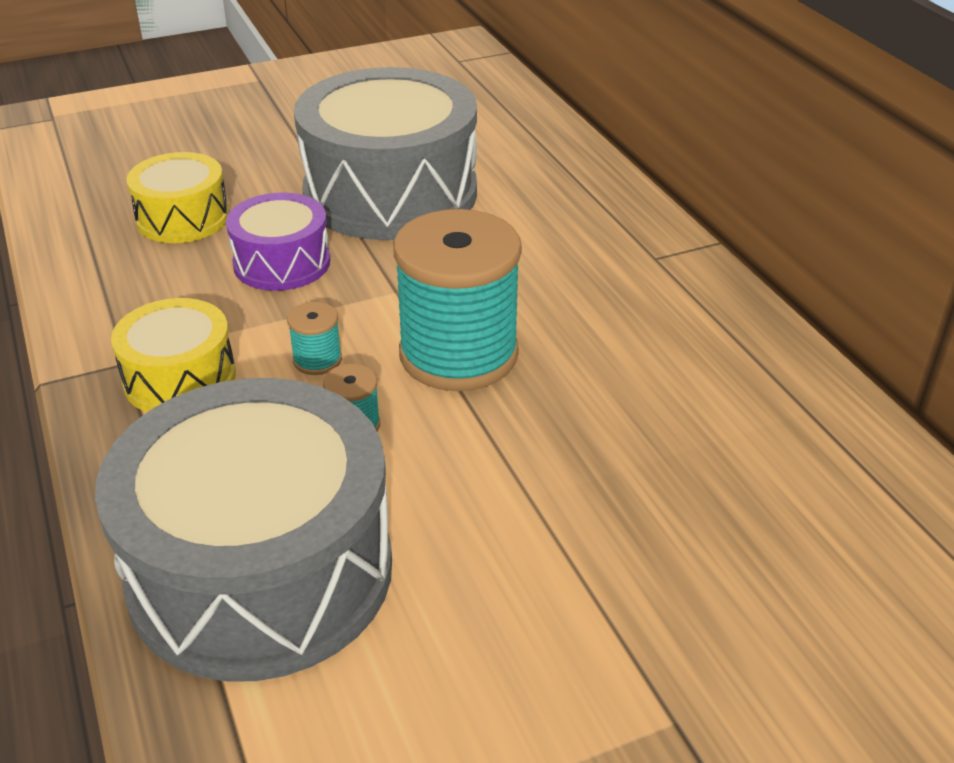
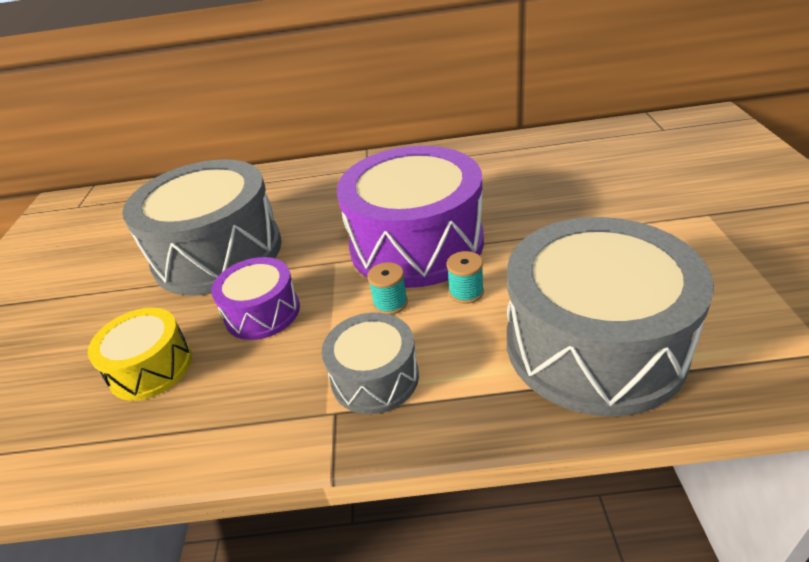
camera: 65 degrees left, 0 degrees up
yellow drum [111,298,236,412] -> grey drum [322,312,419,414]
turquoise spool [393,209,522,391] -> purple drum [337,146,484,288]

